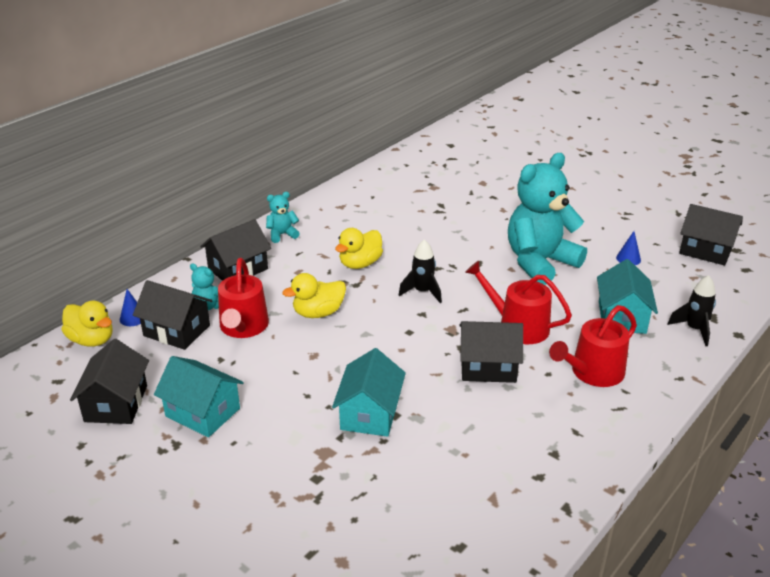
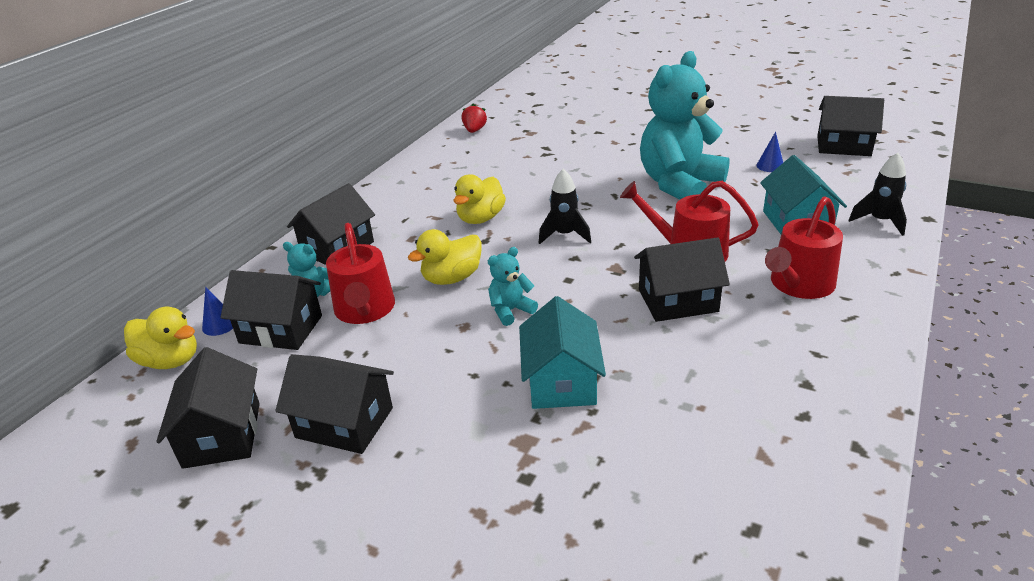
camera: 10 degrees left, 0 degrees up
turquoise house [154,356,244,437] -> black house [275,354,394,454]
turquoise teddy bear [266,192,300,243] -> turquoise teddy bear moved to [488,247,538,326]
none -> red strawberry [462,104,487,133]

